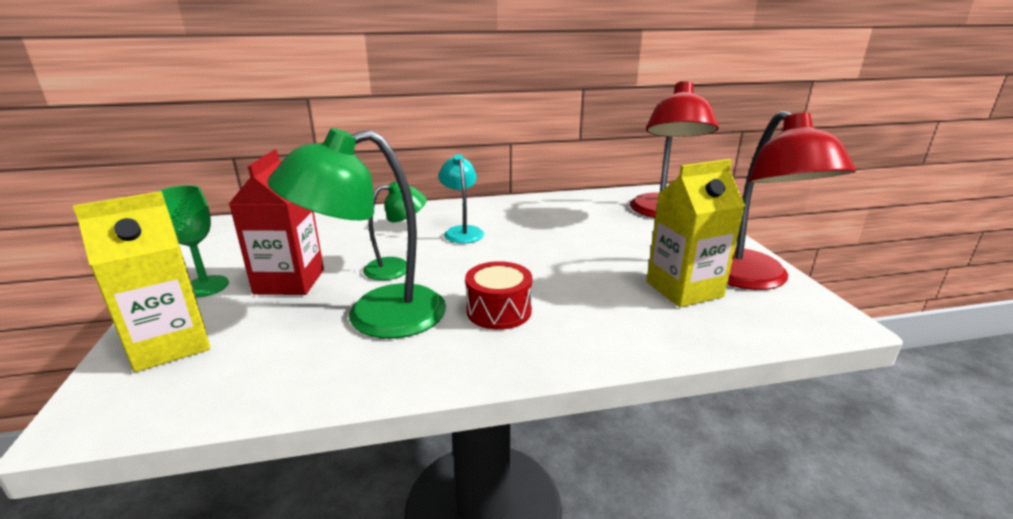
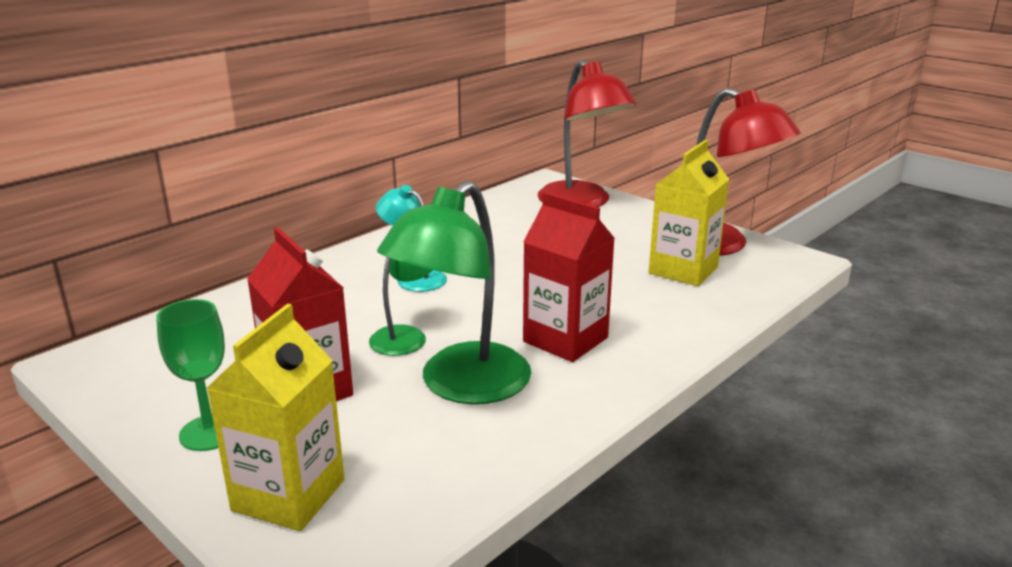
camera: 35 degrees left, 0 degrees up
red drum [465,261,532,330] -> red carton [523,192,615,362]

